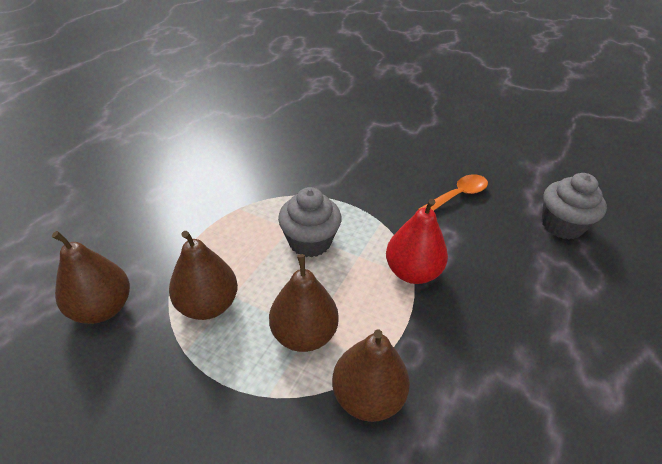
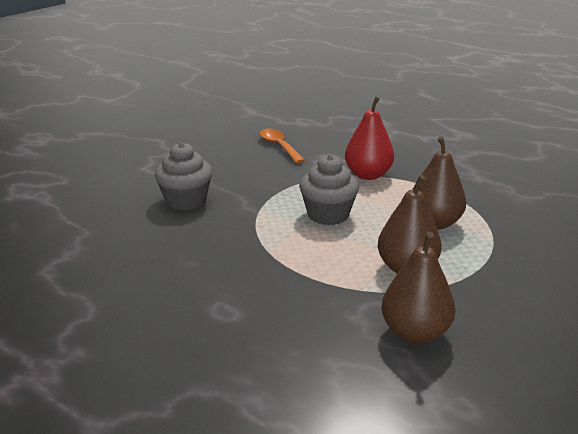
camera: 80 degrees left, 15 degrees down
brown pear [332,329,410,422] -> none
grey cupcake [542,173,607,240] -> grey cupcake moved to [155,142,213,211]

